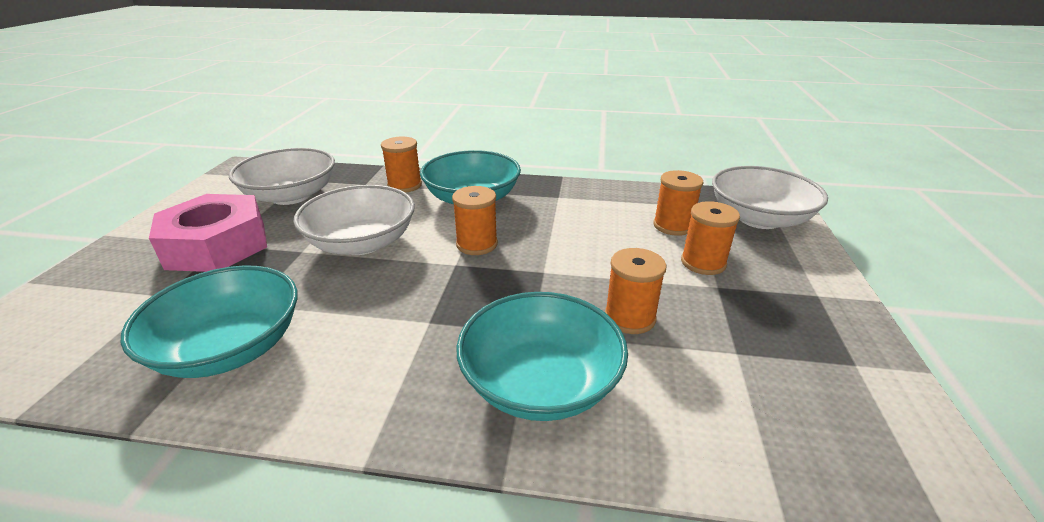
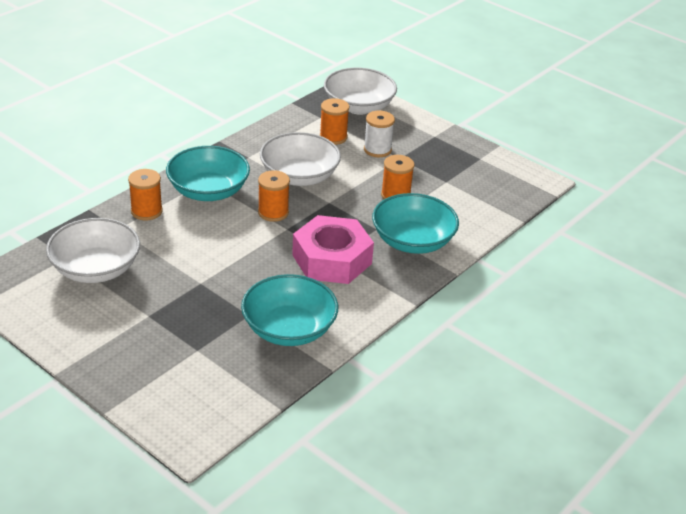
camera: 60 degrees left, 5 degrees up
pink nut [149,194,267,272] -> pink nut moved to [292,215,374,284]
white bowl [293,185,415,255] -> white bowl moved to [260,132,341,186]
orange spool [681,201,740,275] -> white spool [364,110,395,157]

